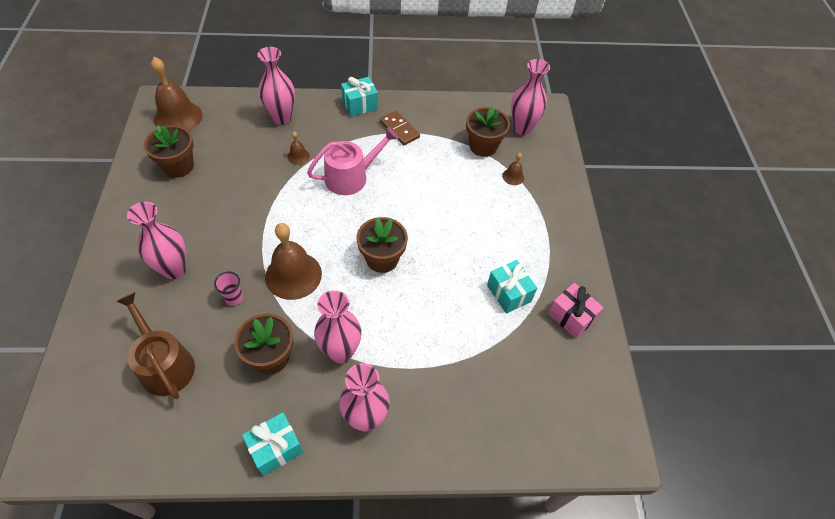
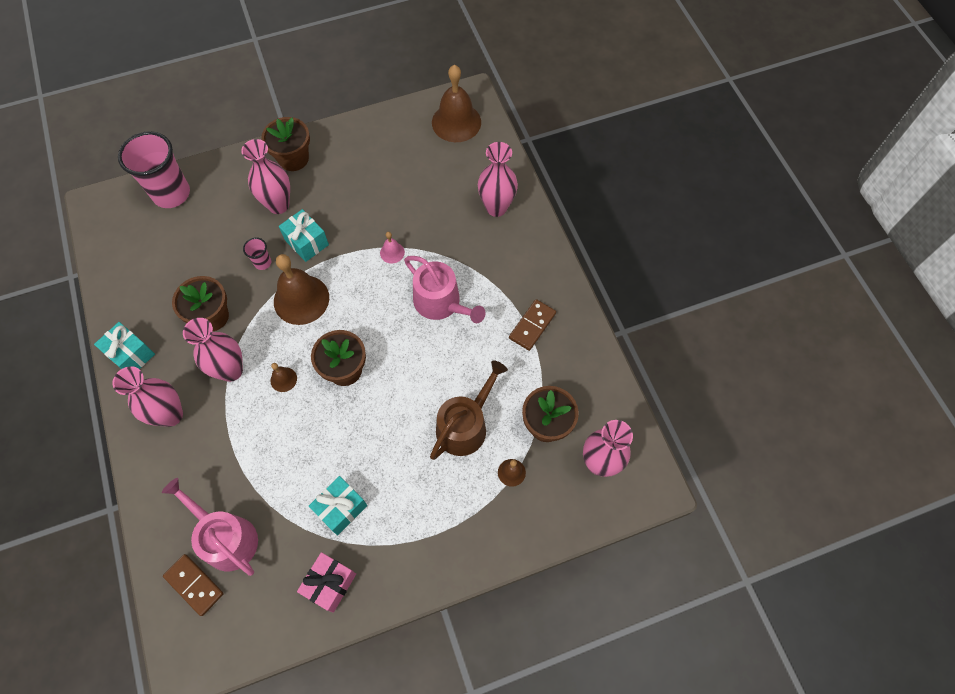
camera: 75 degrees right, 10 degrees up
brown watering can [116,292,195,399] -> brown watering can moved to [430,360,508,460]
brown flower pot [144,125,194,178] -> brown flower pot moved to [261,117,310,171]
brown bell [287,132,310,165] -> brown bell moved to [270,363,297,392]
turquoise gift [341,77,378,116] -> turquoise gift moved to [279,209,329,262]
none -> pink cup [118,131,190,208]
none -> pink watering can [162,478,258,576]
none -> brown domino [163,554,224,616]
none -> pink bell [380,232,405,264]

